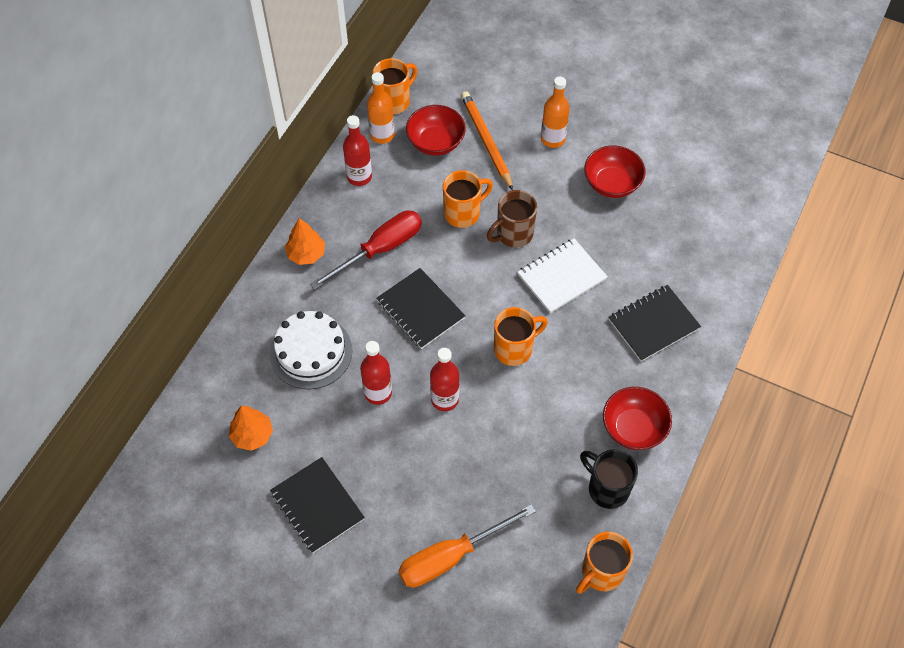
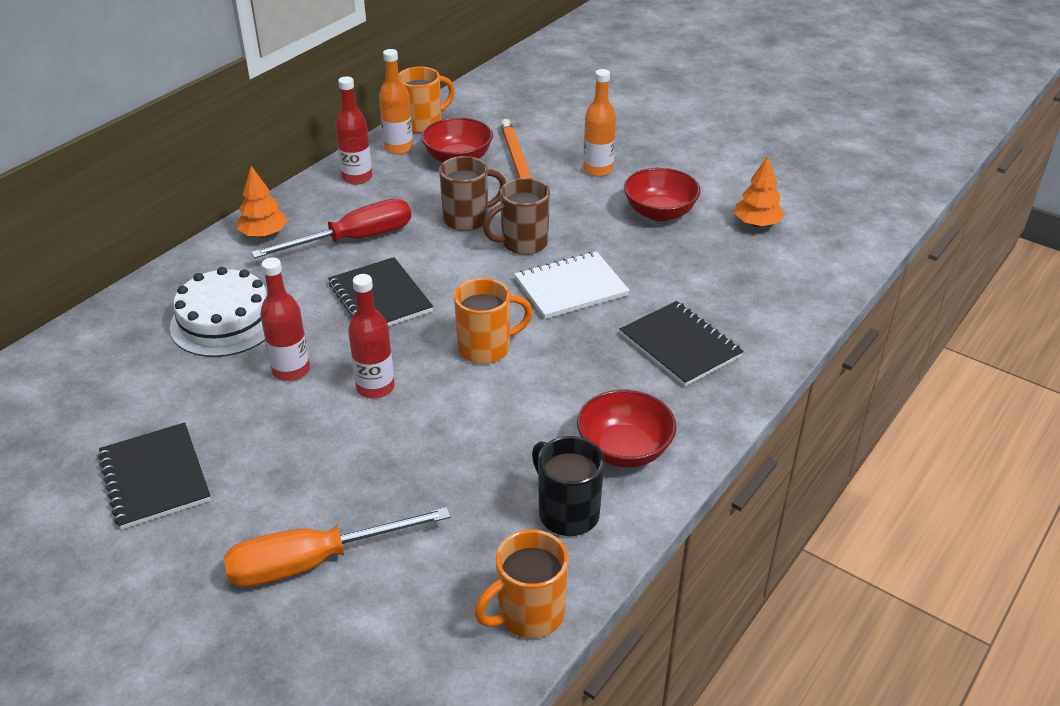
camera: 10 degrees right, 20 degrees down
orange tree [229,406,273,451] -> orange tree moved to [734,156,784,227]
orange mug [443,170,493,228] -> brown mug [439,156,506,231]
black notebook [609,285,701,361] -> black notebook turned 75 degrees clockwise [620,301,744,386]

